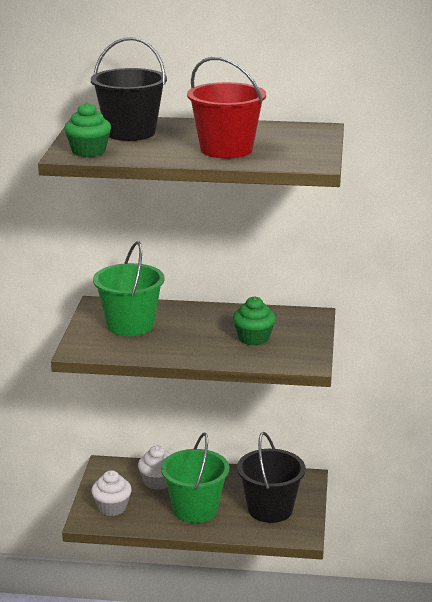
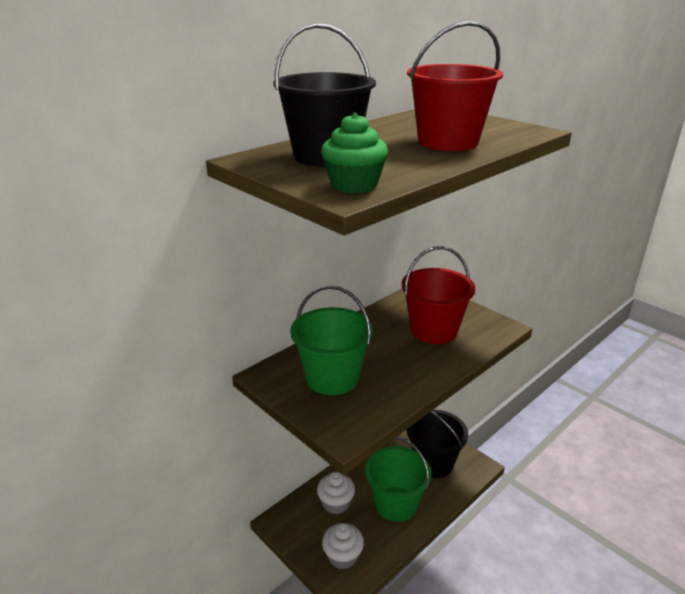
camera: 50 degrees left, 5 degrees up
green cupcake [233,296,276,346] -> red bucket [402,246,476,344]

